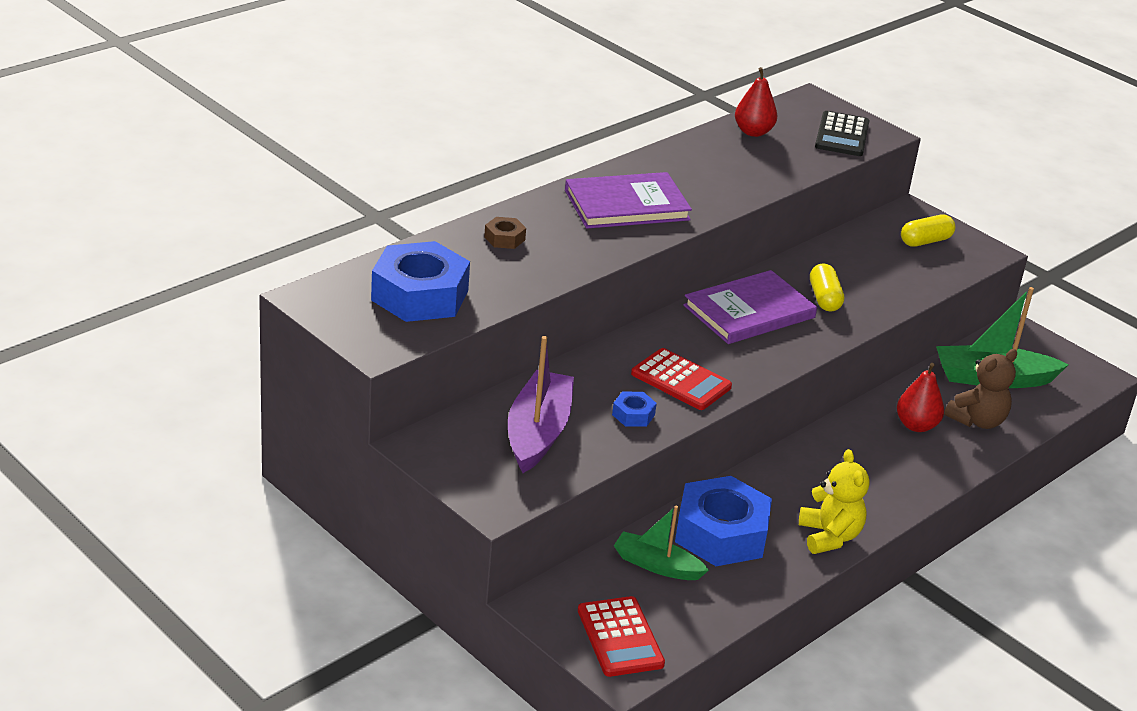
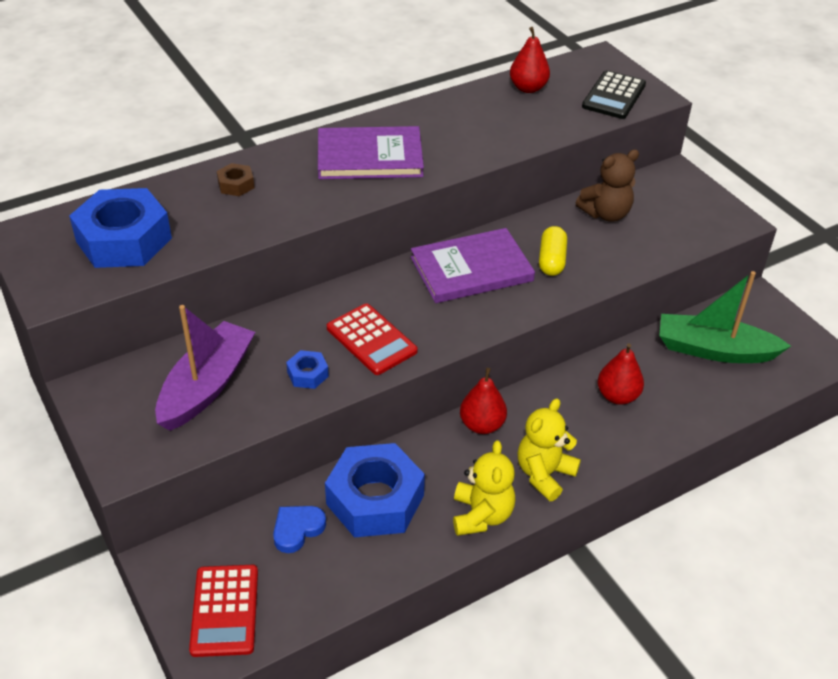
camera: 15 degrees right, 10 degrees up
green boat [614,506,709,580] -> blue heart [273,506,326,553]
yellow capsule [901,215,955,247] -> none
brown teddy bear [944,349,1017,429] -> brown teddy bear moved to [576,150,639,222]
none -> red pear [460,368,507,434]
none -> yellow teddy bear [517,398,581,501]

